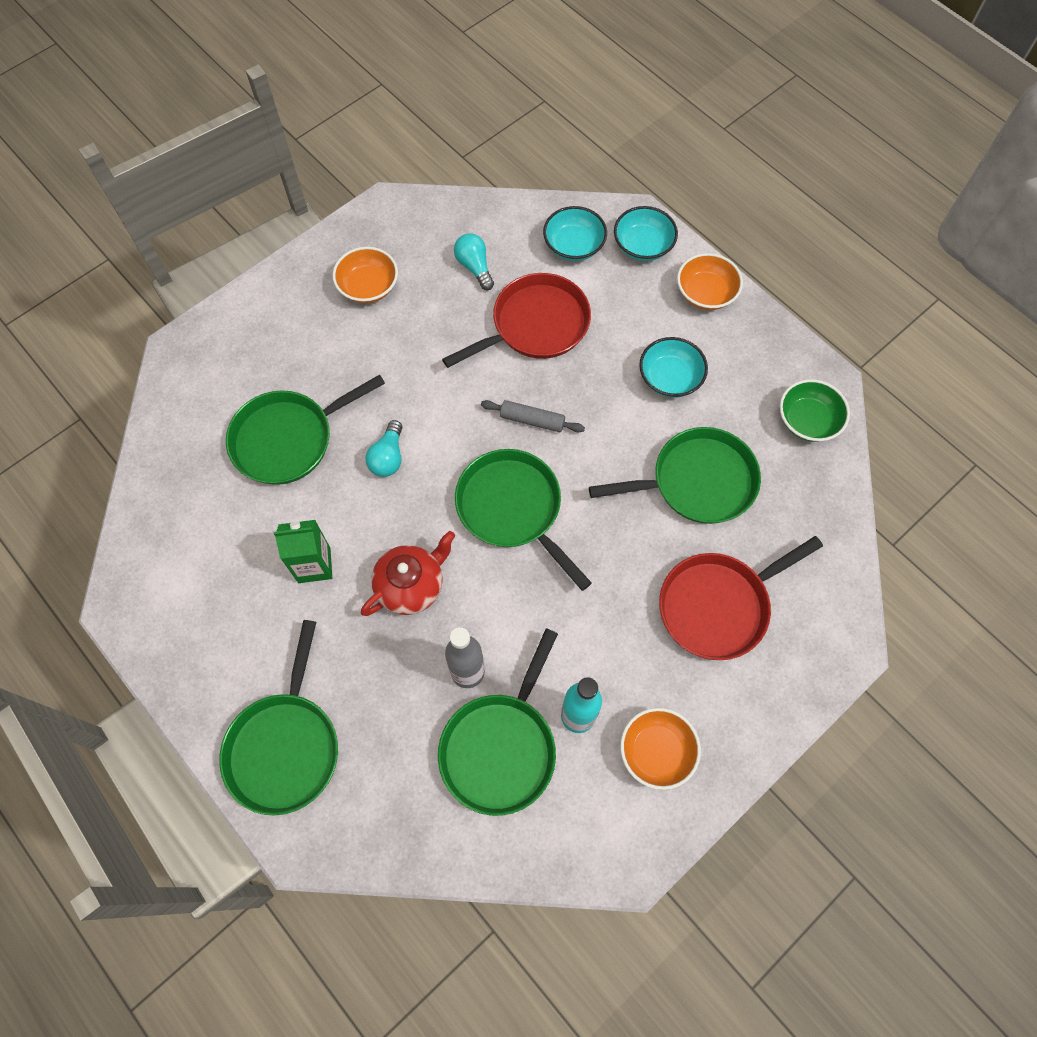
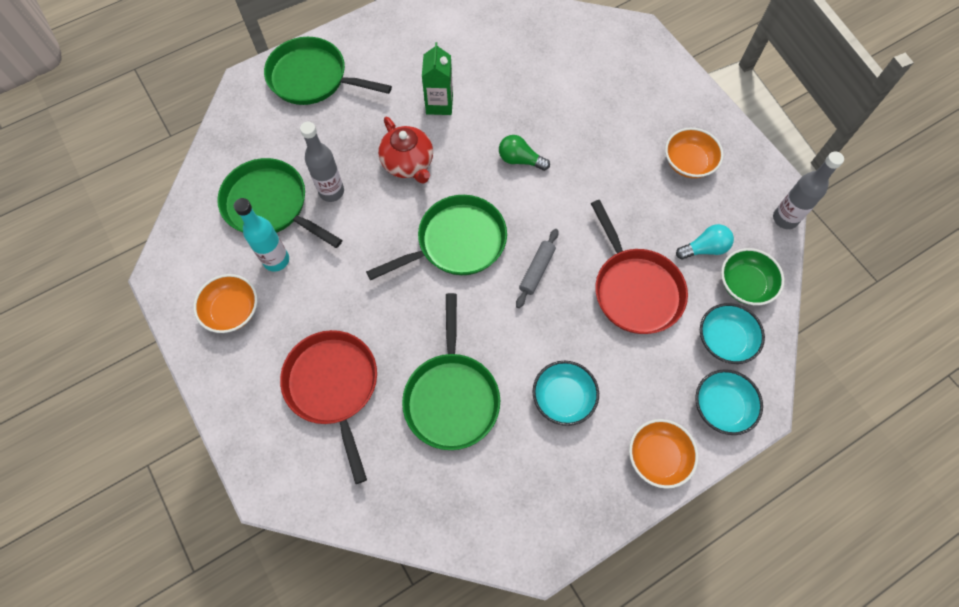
camera: 100 degrees right, 0 degrees up
green pan [226,375,385,485] -> none
turquoise light bulb [366,420,402,477] -> green light bulb [499,135,550,171]
green bowl [780,379,850,442] -> green bowl moved to [721,248,784,305]
none -> grey bottle [773,151,844,229]

